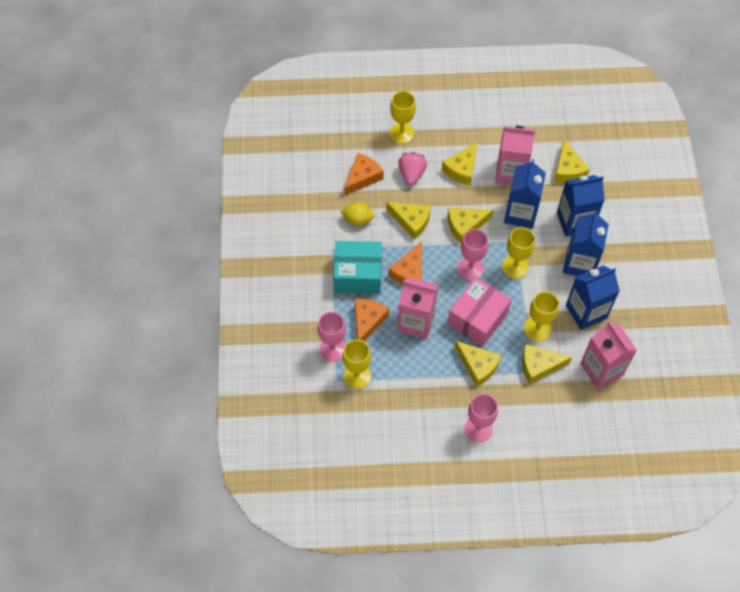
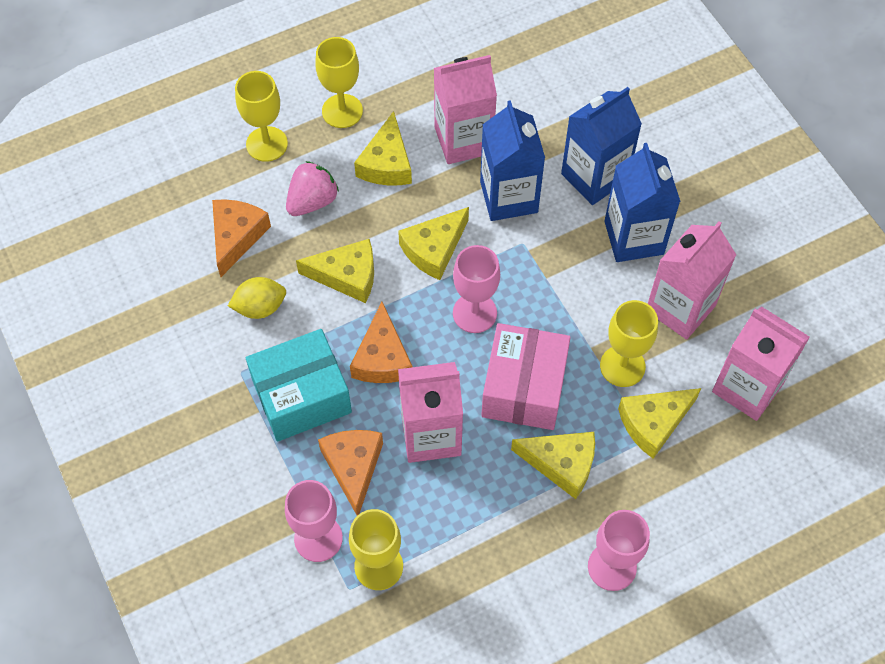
camera: 25 degrees left, 0 degrees up
pink strawberry [398,152,427,186] -> pink strawberry turned 60 degrees clockwise [286,161,339,216]
yellow goblet [502,227,535,279] -> yellow goblet moved to [316,37,363,128]
yellow cheese [554,139,589,183] -> none
blue carton [566,265,620,330] -> pink carton [648,221,736,340]

